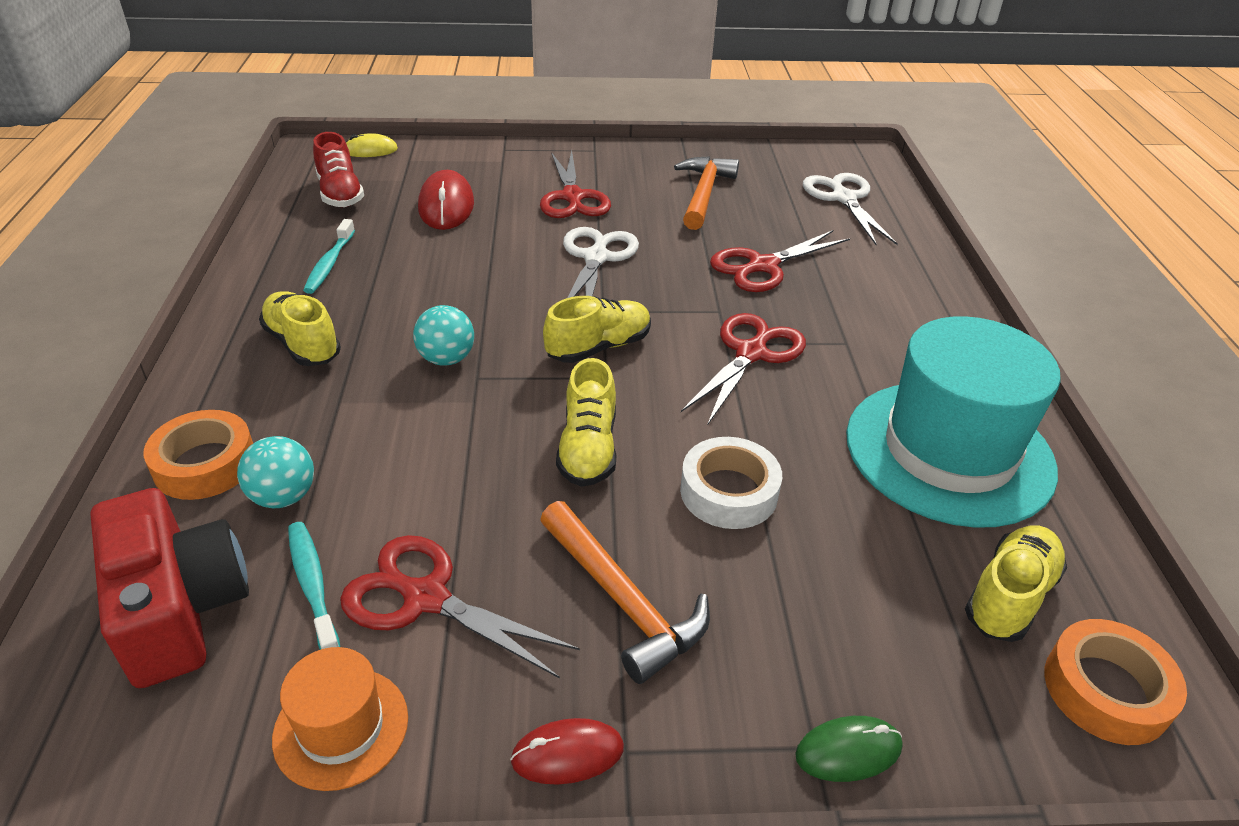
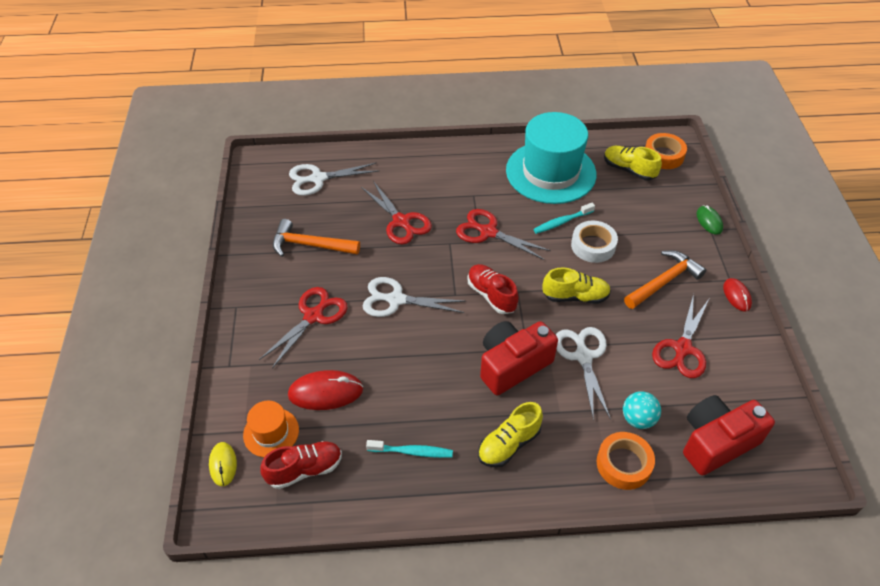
camera: 90 degrees left, 10 degrees up
orange hat [272,647,408,791] -> orange hat moved to [243,401,299,457]
turquoise toothbrush [288,522,340,650] -> turquoise toothbrush moved to [533,203,595,234]
turquoise ball [413,305,474,366] -> red camera [480,321,558,395]
red scissors [540,150,611,218] -> red scissors turned 45 degrees counterclockwise [259,287,348,368]
yellow shoe [543,296,651,363] -> red shoe [468,264,519,314]
none -> white scissors [556,327,611,421]

